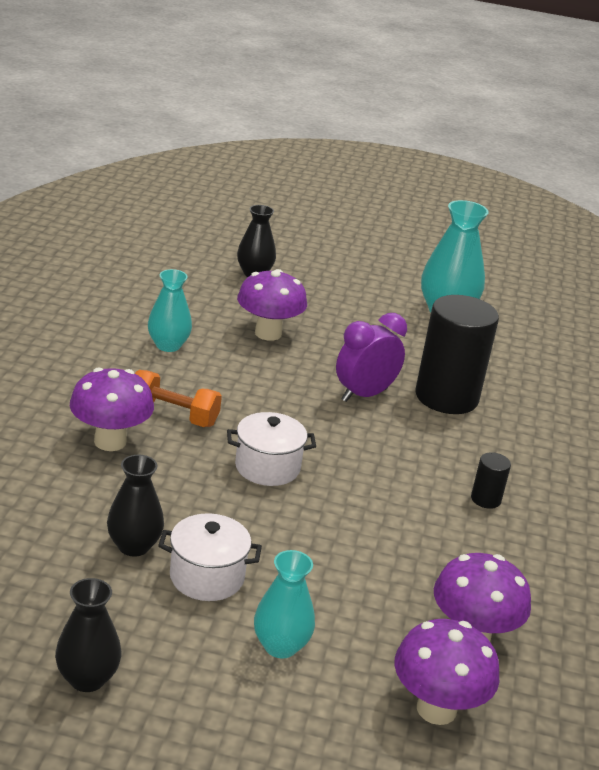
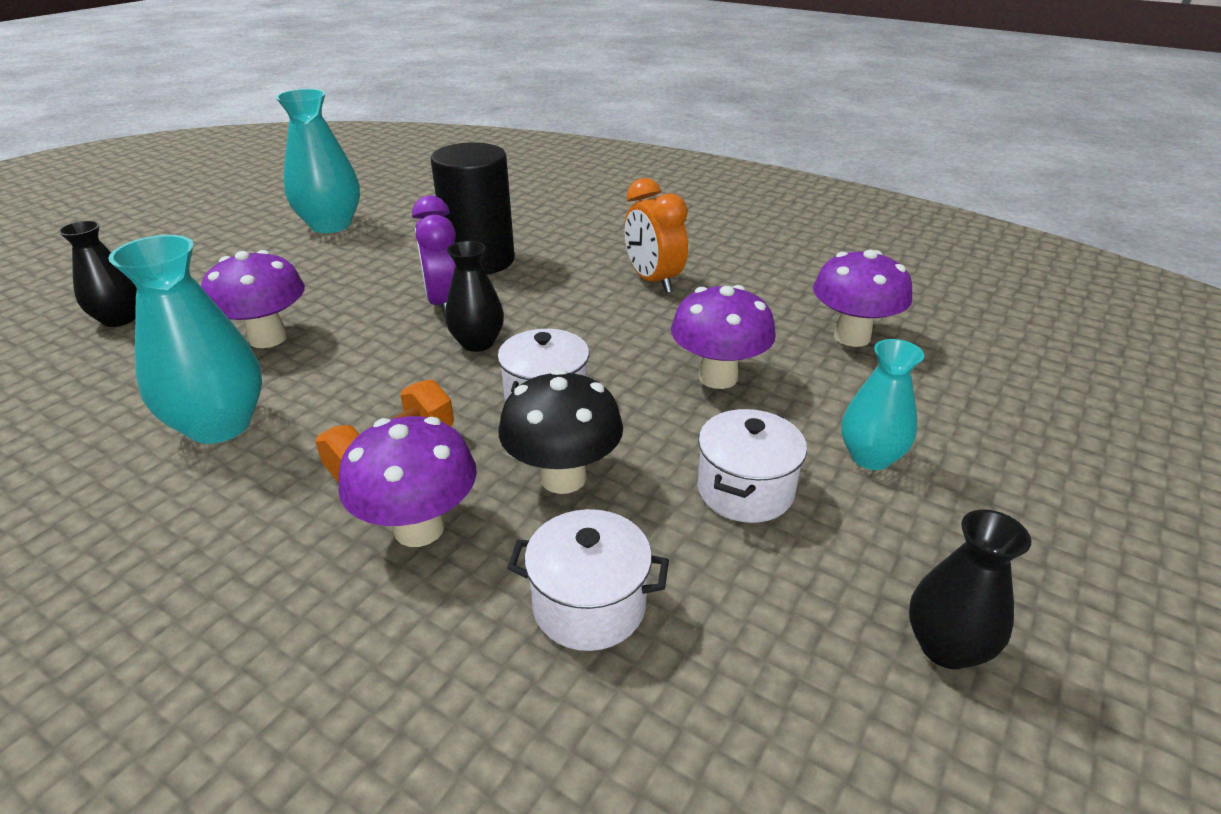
camera: 65 degrees left, 5 degrees up
black vase [107,455,164,557] -> black vase moved to [445,241,504,352]
turquoise vase [148,269,192,352] -> turquoise vase [108,235,262,444], size x1.59
purple mushroom [394,619,499,725] -> purple mushroom moved to [671,285,776,389]
black cylinder [471,452,511,509] -> orange clock [624,178,688,293]
none -> black mushroom [499,369,623,494]
none -> white pot [507,509,669,651]

